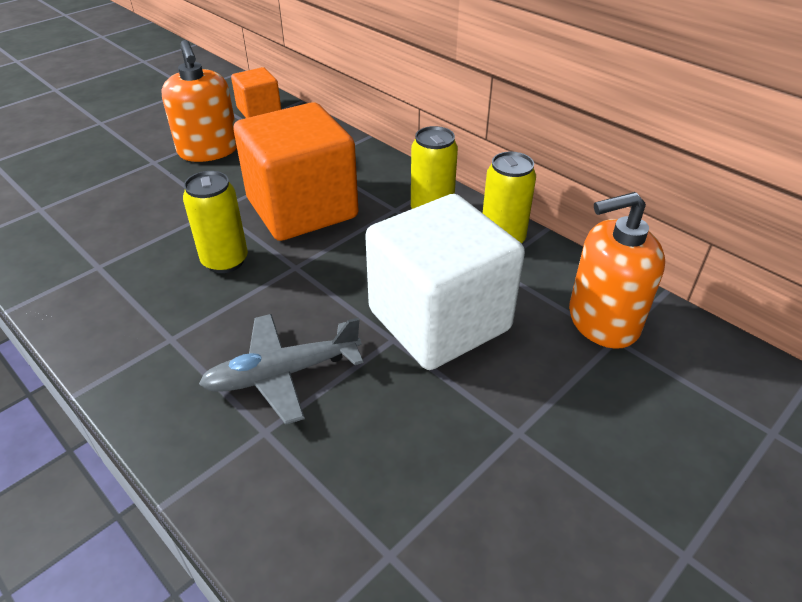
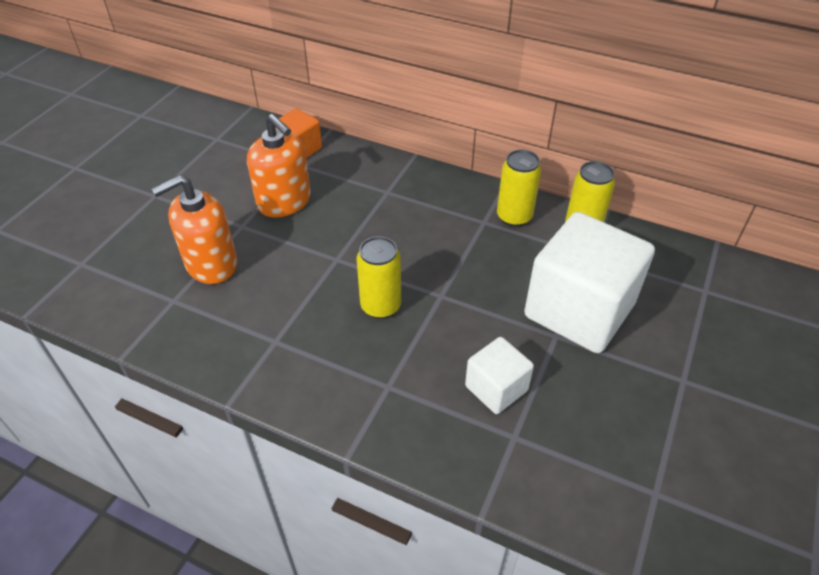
camera: 20 degrees left, 5 degrees up
grey plane [199,314,364,425] -> white cube [465,337,534,414]
orange cube [233,102,359,241] -> none
orange soap dispenser [569,192,665,349] -> orange soap dispenser moved to [152,175,237,284]

